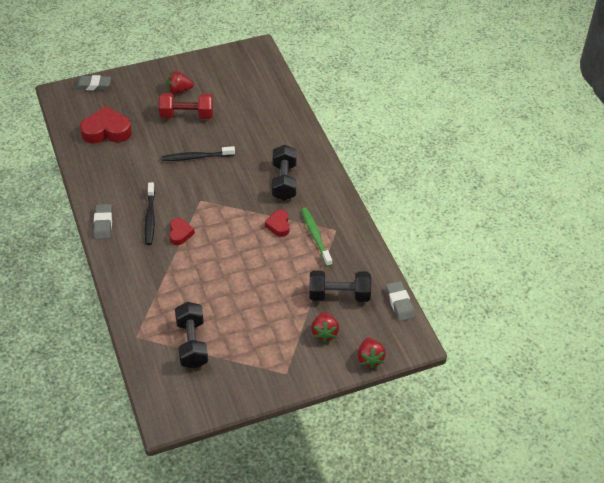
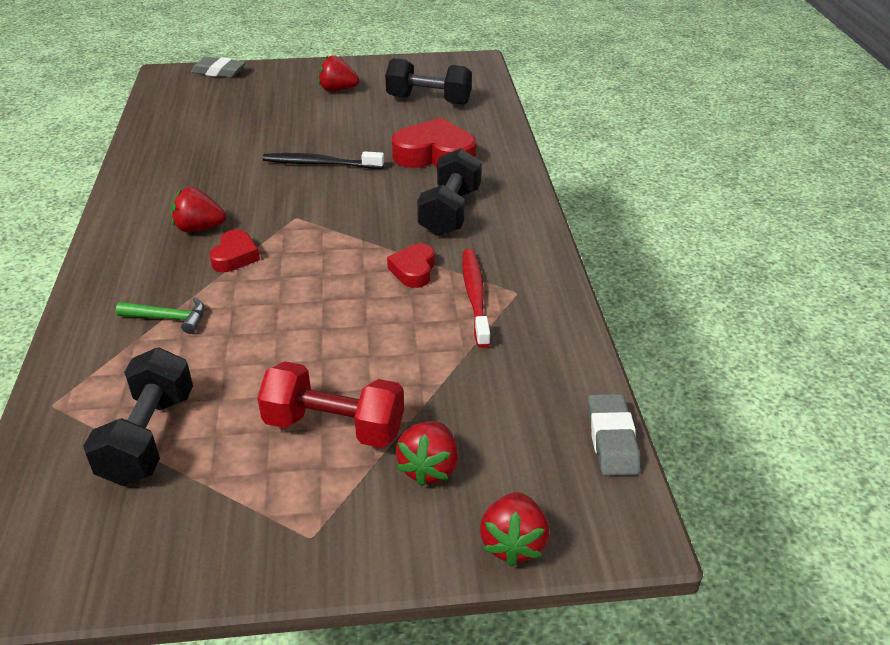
camera: 15 degrees right, 10 degrees down
red heart [80,106,132,144] -> red heart moved to [392,118,476,168]
grey eraser [93,204,112,239] -> none
black toothbrush [145,182,155,245] -> red strawberry [171,187,226,232]
red dumbbell [159,93,213,119] -> red dumbbell moved to [257,361,404,448]
green toothbrush [301,208,332,267] -> red toothbrush [462,249,490,348]
black dumbbell [309,270,371,302] -> black dumbbell moved to [385,58,472,105]
none -> green hammer [116,297,205,334]

